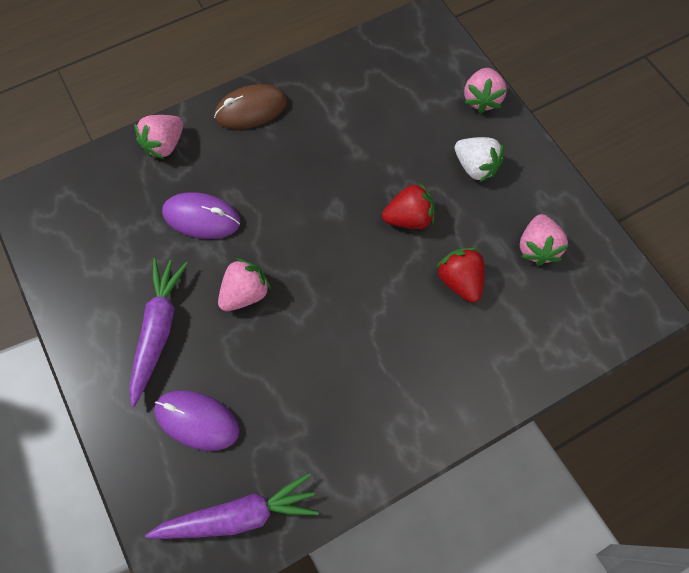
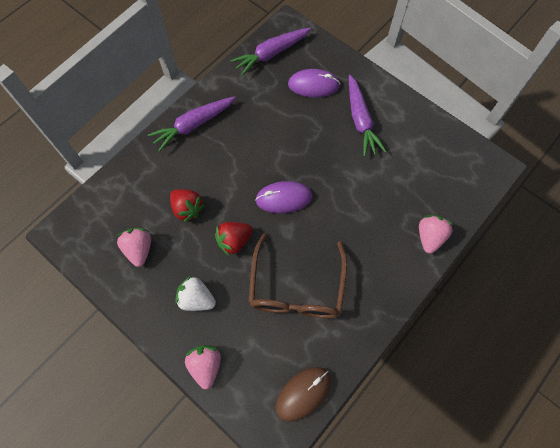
camera: 160 degrees right, 0 degrees up
purple mouse [162,192,240,239] -> purple mouse moved to [255,181,312,213]
brown mouse [214,84,287,129] -> brown mouse moved to [276,367,331,422]
pink strawberry [218,258,271,311] -> none
none -> purple carrot [148,96,236,152]
none -> brown glasses [249,233,347,318]

